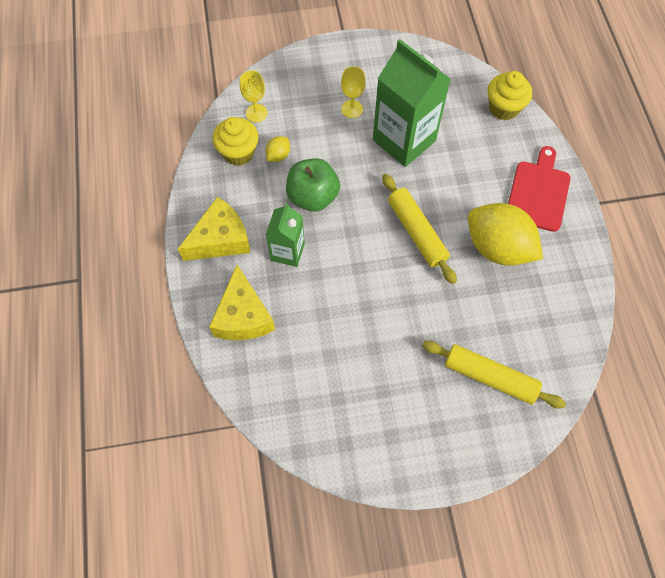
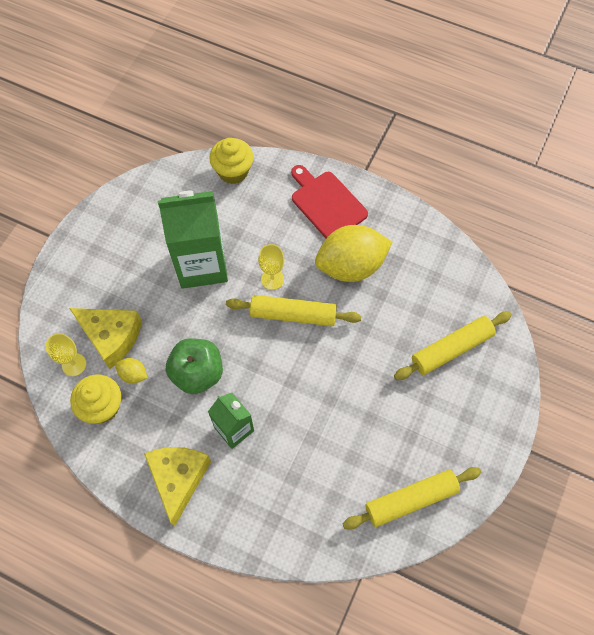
camera: 55 degrees left, 0 degrees up
yellow cheese [209,265,275,340] -> yellow cheese moved to [69,308,142,369]
yellow lemon [266,136,290,162] -> yellow lemon turned 45 degrees counterclockwise [116,358,148,384]
yellow goblet [341,66,366,118] -> yellow goblet moved to [258,244,284,290]
none -> yellow rolling pin [343,467,481,530]

